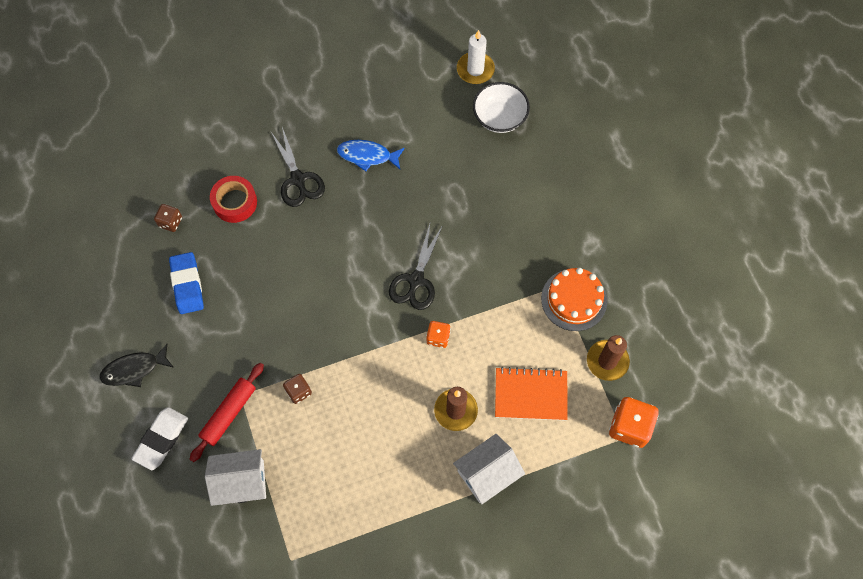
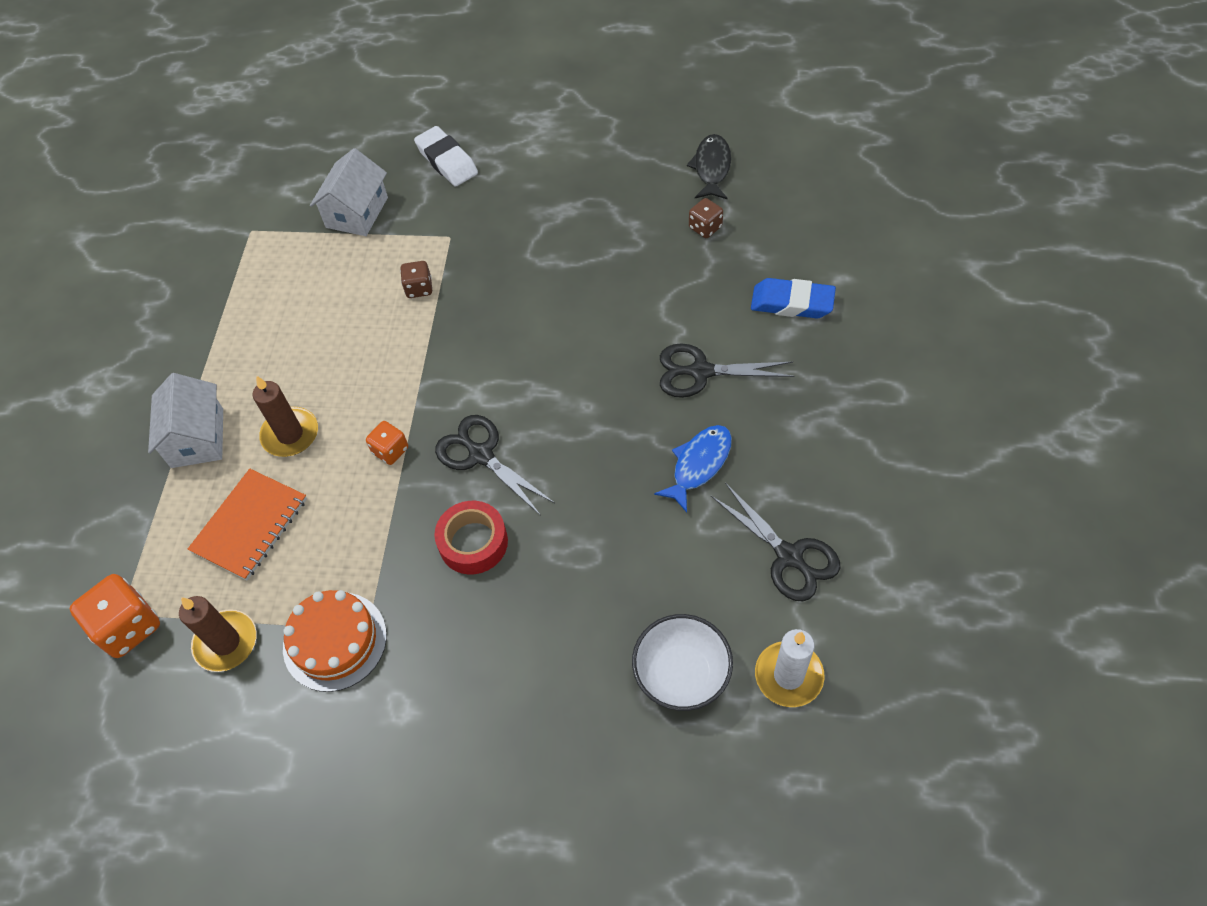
camera: 120 degrees right, 10 degrees down
black fish [99,344,174,387] -> black fish moved to [687,134,731,199]
blue eraser [169,252,204,314] -> blue eraser moved to [751,278,836,318]
red rolling pin [189,363,264,462] -> none
red tape [210,176,257,223] -> red tape moved to [434,501,508,574]
none -> black scissors [711,483,841,601]

